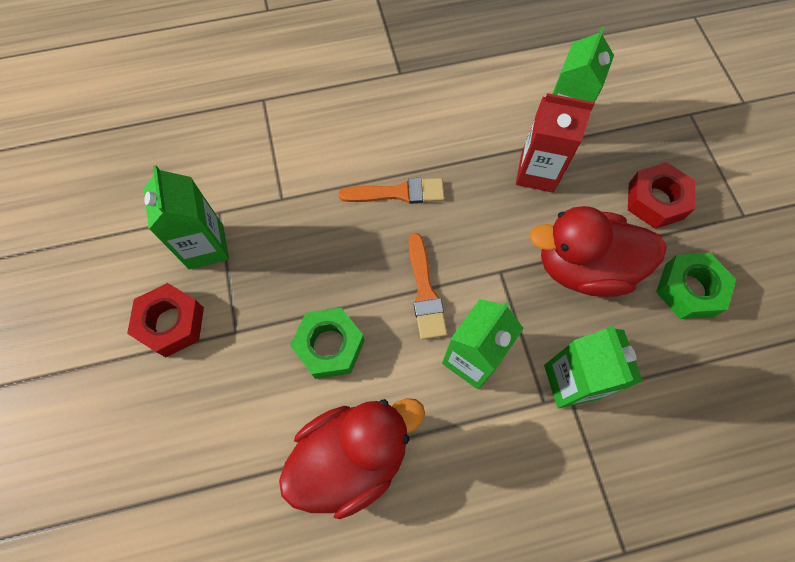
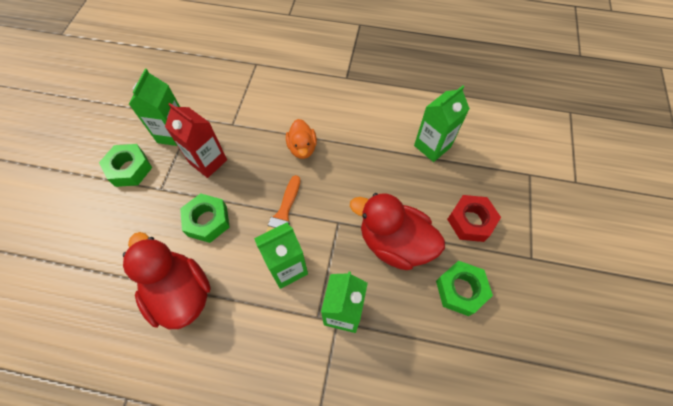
camera: 25 degrees right, 5 degrees down
red nut [127,283,204,357] -> green nut [99,144,152,187]
red duck [279,398,425,519] -> red duck turned 120 degrees counterclockwise [123,232,211,329]
orange brush [339,178,445,204] -> orange duck [286,119,317,159]
red carton [516,93,595,193] -> red carton moved to [165,103,227,178]

